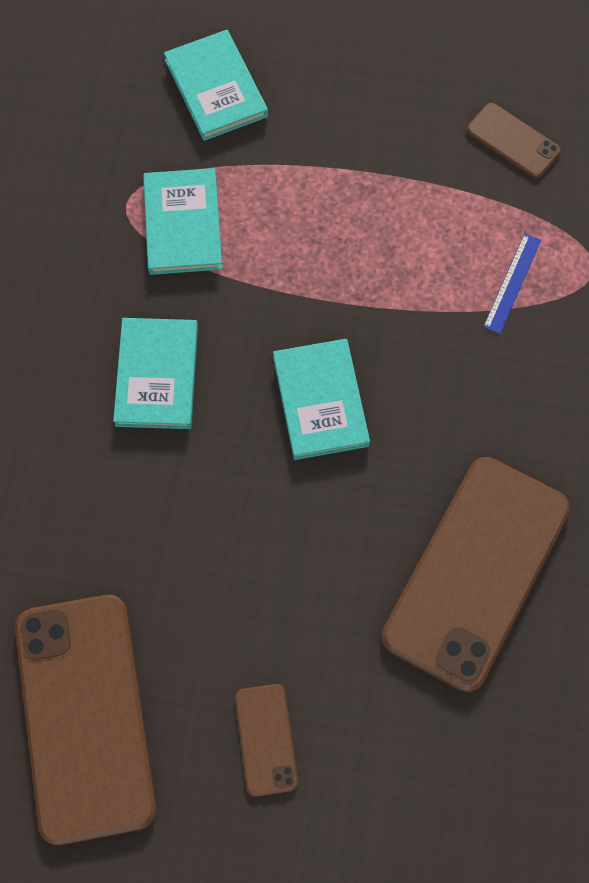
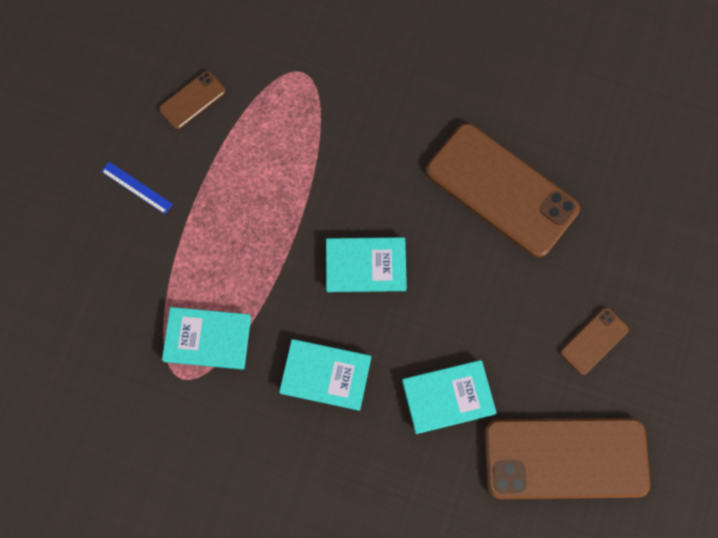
camera: 80 degrees left, 5 degrees up
turquoise book [164,30,268,141] -> turquoise book moved to [402,360,497,434]
brown phone [235,684,298,797] -> brown phone turned 45 degrees counterclockwise [560,308,629,375]
blue ruler [483,233,541,334] -> blue ruler moved to [101,162,173,214]

